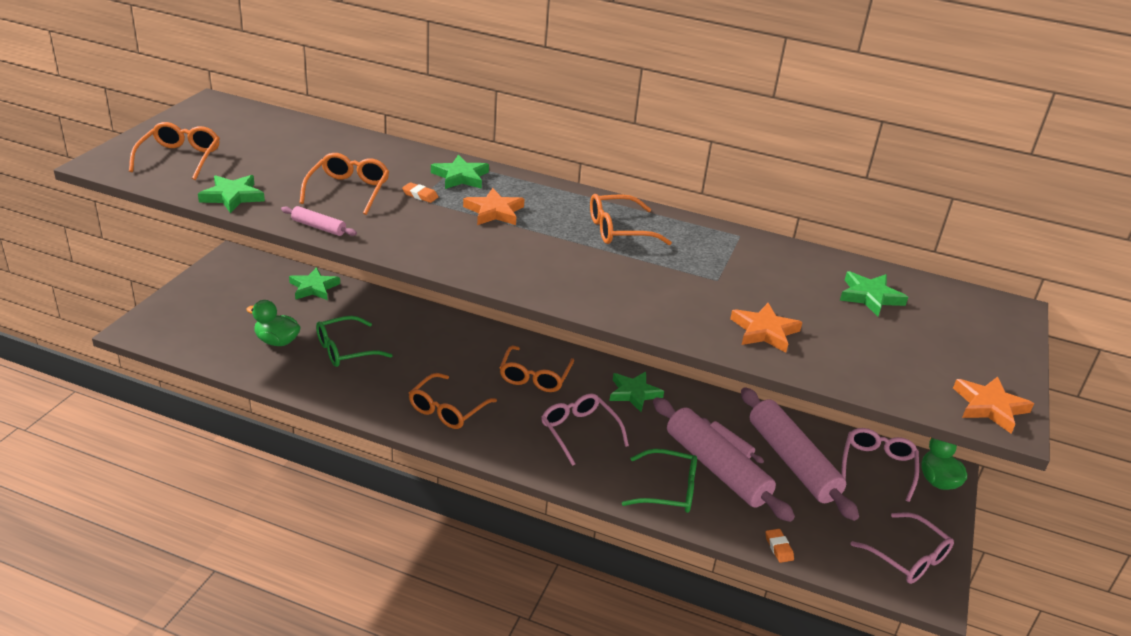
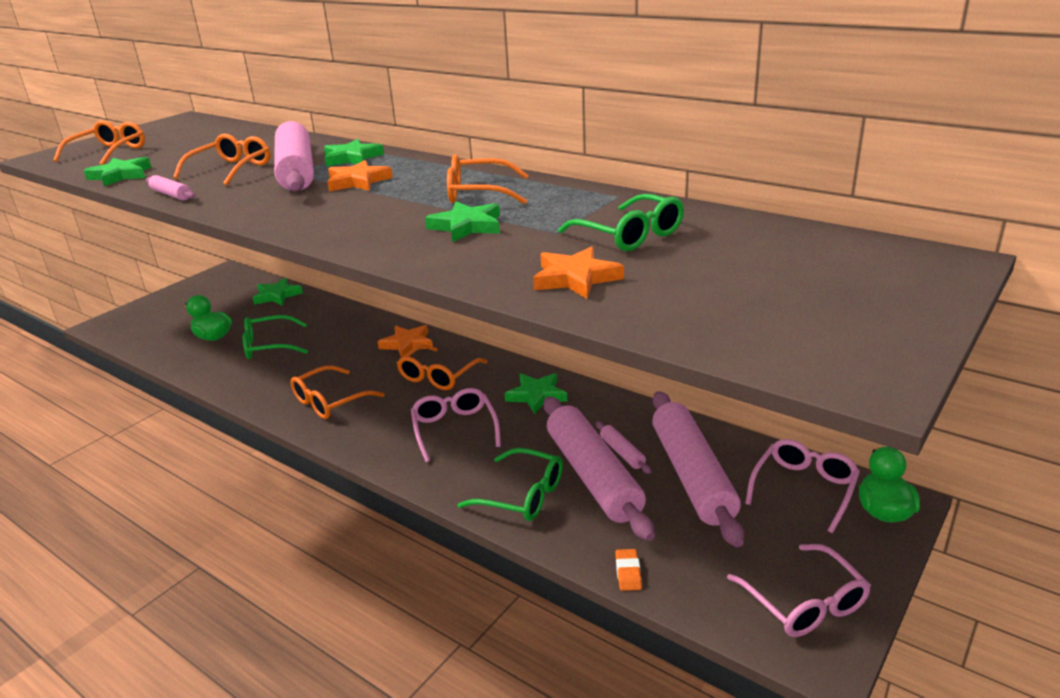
camera: 20 degrees right, 5 degrees down
orange eraser [402,182,438,203] -> pink rolling pin [274,121,314,192]
green star [840,271,908,316] -> green star moved to [425,201,500,242]
orange star [953,376,1034,433] -> orange star moved to [378,325,433,357]
none -> green glasses [558,194,684,251]

